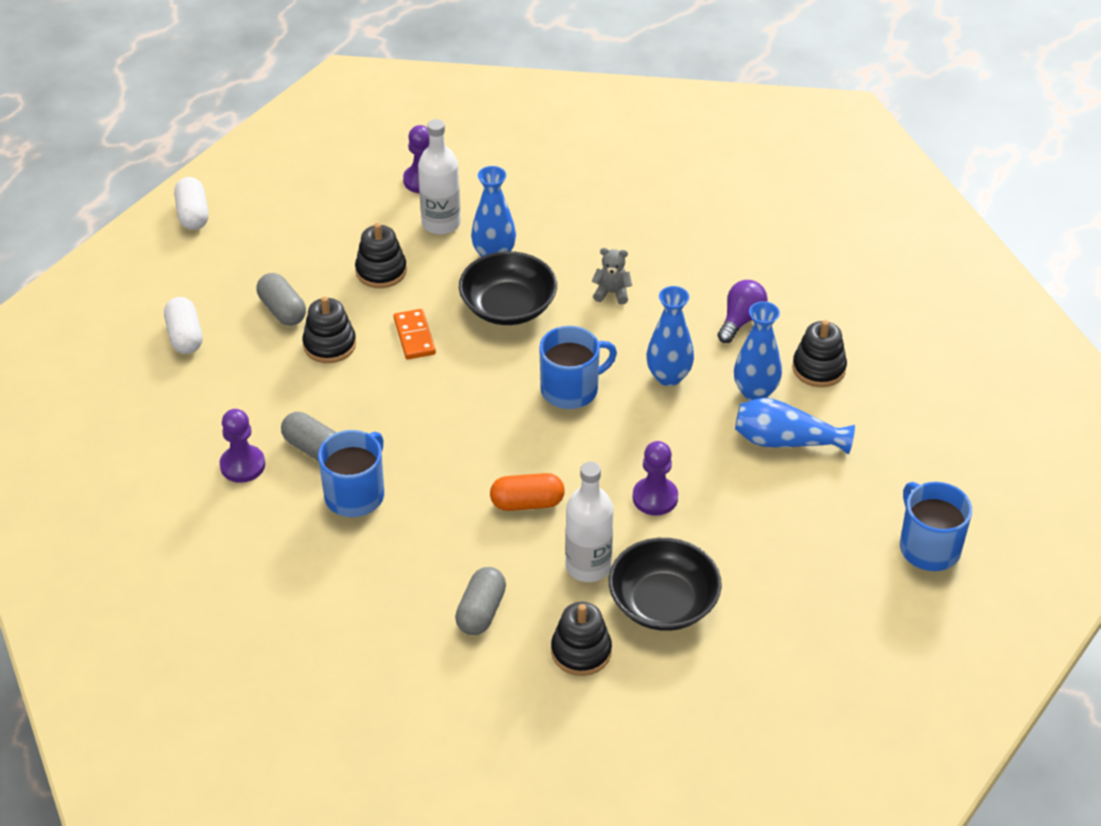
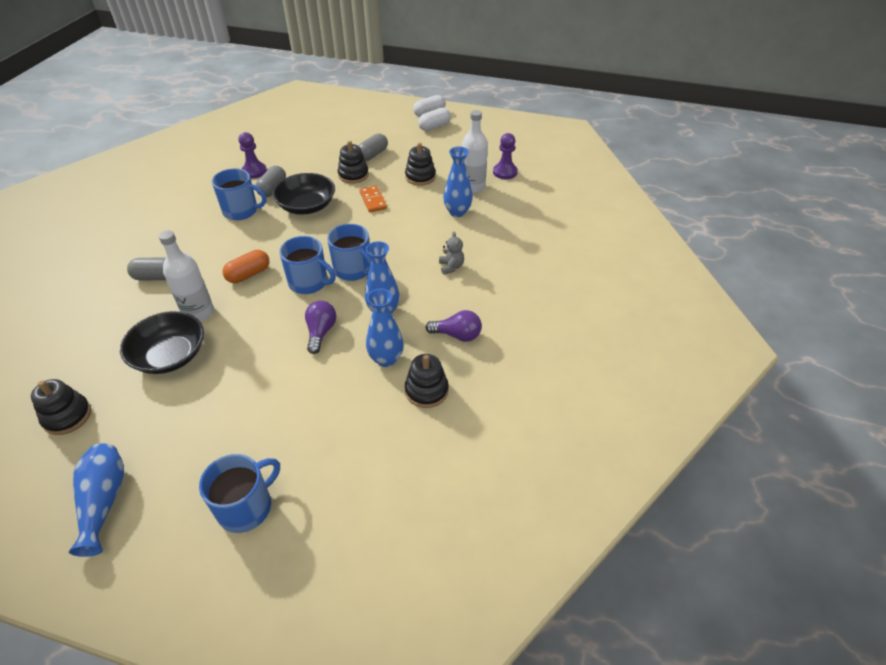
camera: 70 degrees right, 0 degrees up
white capsule [164,297,203,354] -> white capsule moved to [418,108,451,131]
orange domino [394,309,436,360] -> orange domino turned 75 degrees counterclockwise [359,186,387,212]
black bowl [459,251,557,325] -> black bowl moved to [272,173,335,215]
orange capsule [490,473,565,511] -> orange capsule turned 75 degrees clockwise [223,250,270,283]
black stacking toy [551,602,612,676] -> black stacking toy moved to [31,379,91,435]
purple pawn [633,441,678,516] -> none
blue vase [735,398,855,454] -> blue vase moved to [69,443,124,557]
none -> blue mug [279,236,335,294]
none -> purple light bulb [305,301,337,354]

